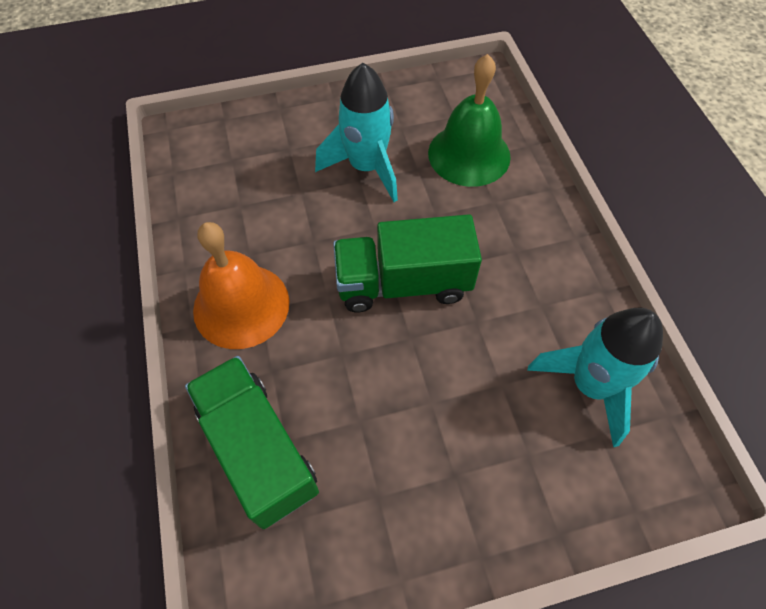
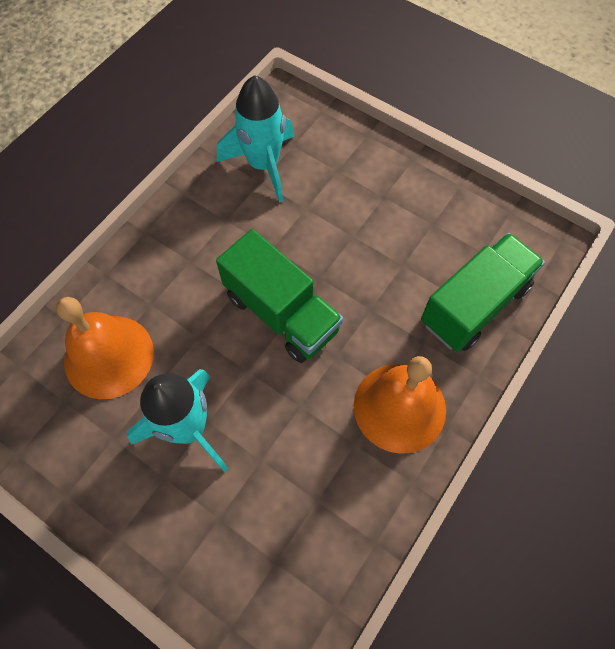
camera: 130 degrees left, 5 degrees up
green truck [185,356,319,529] -> green truck turned 150 degrees counterclockwise [421,233,545,352]
green bell [428,54,511,187] -> orange bell [56,297,154,399]

